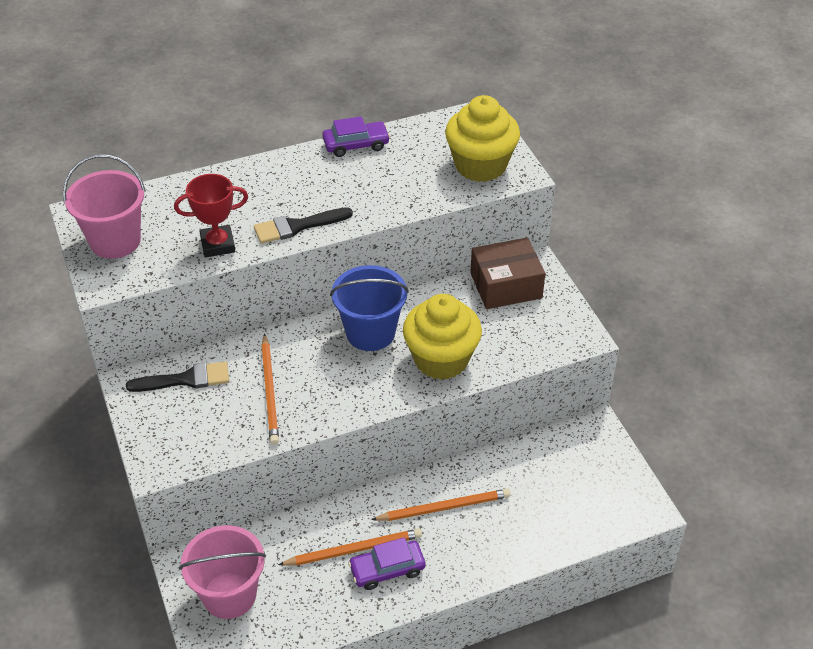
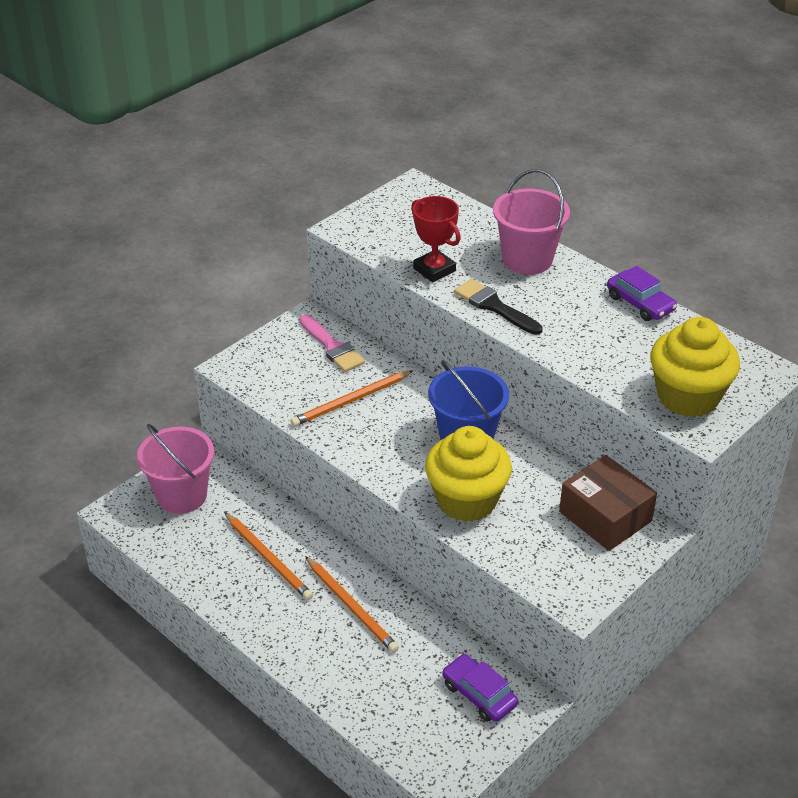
camera: 65 degrees right, 5 degrees down
pink bucket [63,154,146,259] -> pink bucket moved to [493,169,570,275]
black brush [126,361,229,392] -> pink brush [299,314,365,372]
purple car [348,537,425,590] -> purple car moved to [442,654,518,722]

